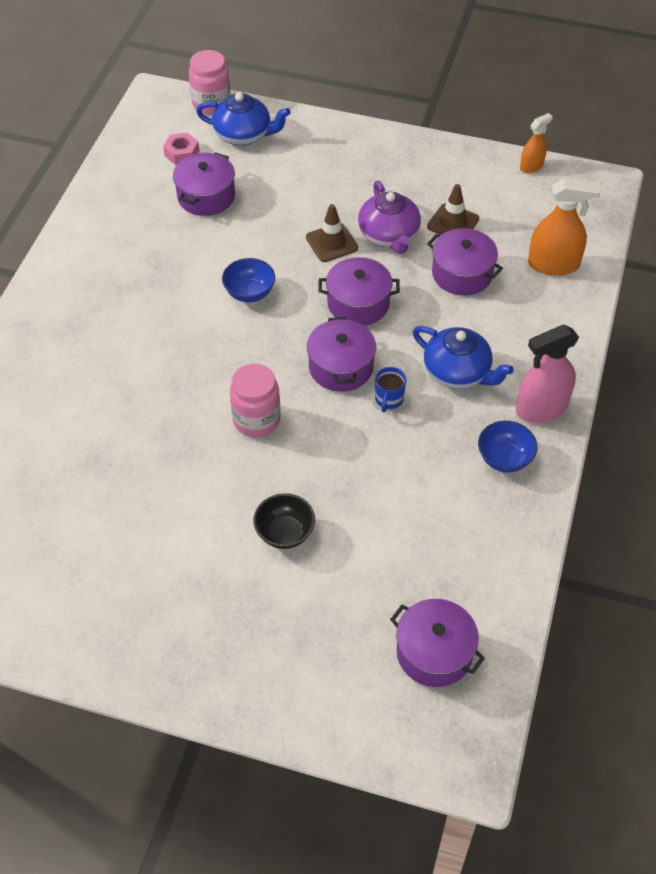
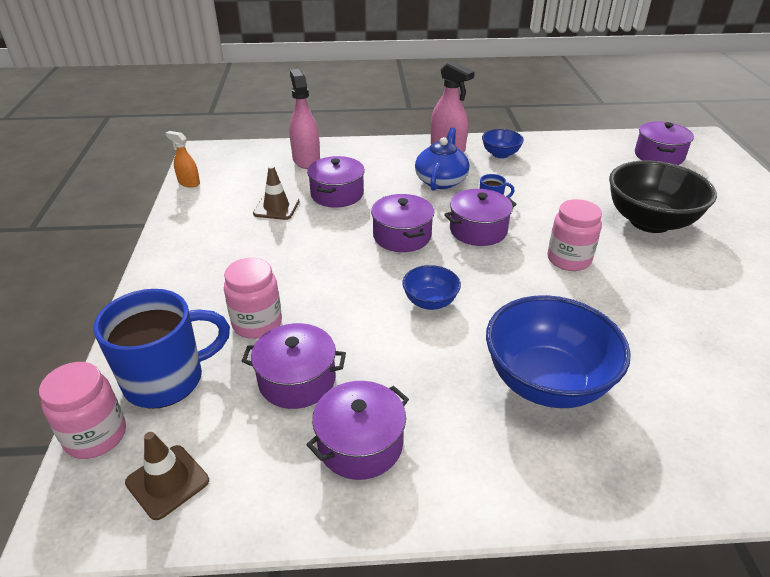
camera: 110 degrees left, 15 degrees down
pink nut [163,133,199,165] -> none
blue teapot [196,92,291,146] -> blue mug [94,289,230,409]
black bowl [253,493,315,549] -> black bowl [609,160,717,233], size x2.02
brown traffic cone [306,204,358,262] -> brown traffic cone moved to [125,432,209,520]
purple teapot [358,181,421,254] -> none
orange spray bottle [528,178,600,276] -> pink spray bottle [289,69,320,169]
none -> pink jar [224,258,282,339]
none -> purple pot [306,381,409,480]
none -> blue bowl [486,295,631,408]

